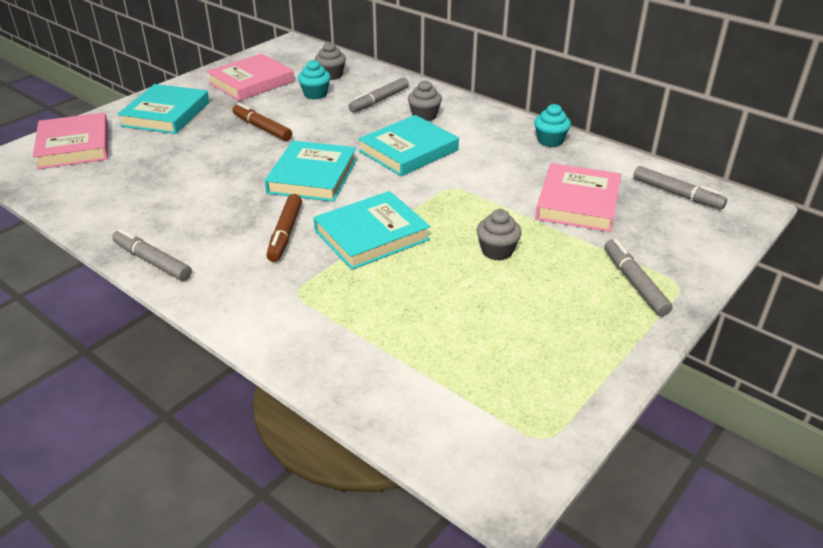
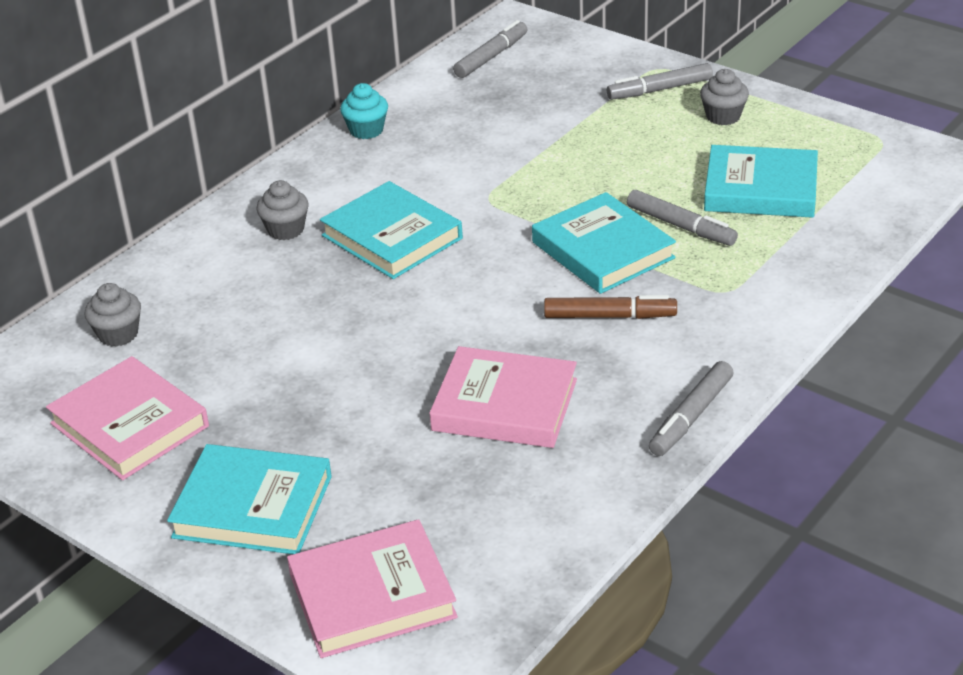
camera: 90 degrees left, 0 degrees up
brown marker [232,103,292,141] -> none
turquoise book [265,141,357,202] -> turquoise book moved to [704,145,818,218]
turquoise cupcake [298,60,331,99] -> none
grey marker [349,77,409,112] -> grey marker moved to [627,190,738,246]
grey cupcake [477,209,522,261] -> grey cupcake moved to [700,69,749,125]
pink book [535,163,621,232] -> pink book moved to [429,346,577,448]

